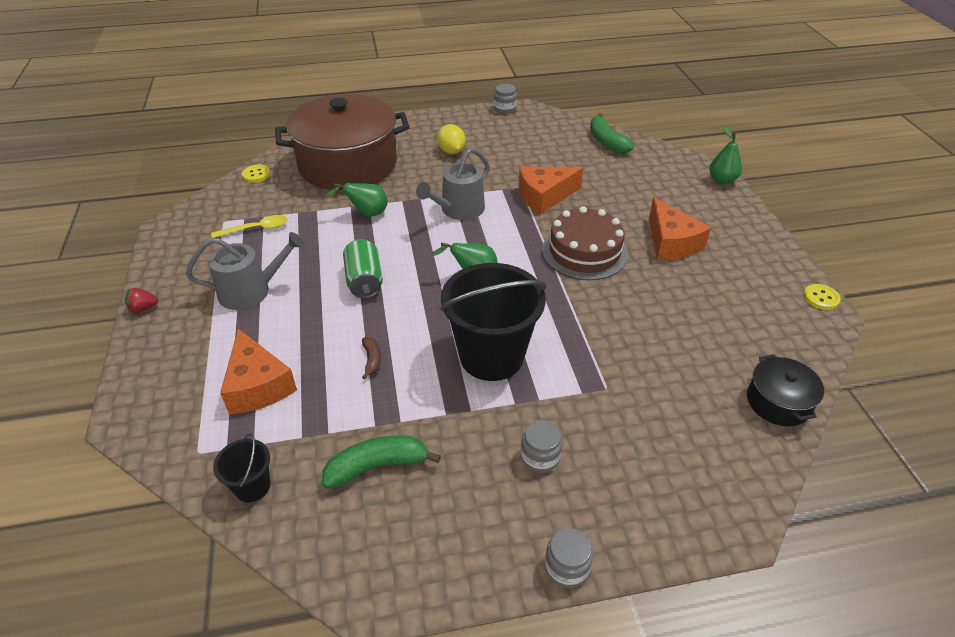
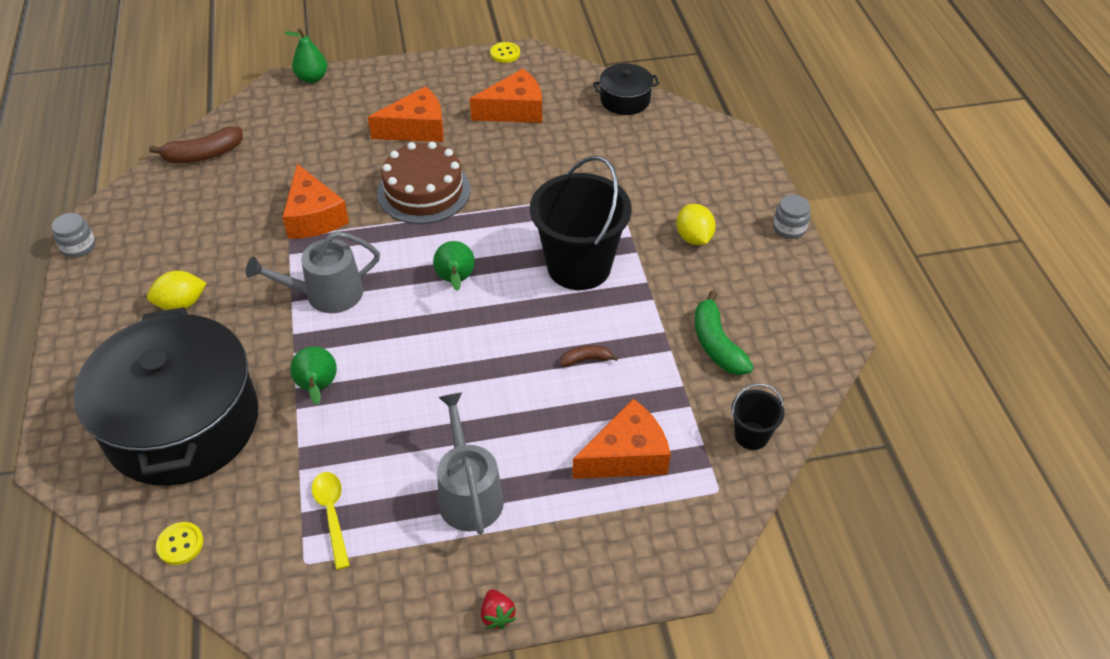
camera: 90 degrees left, 5 degrees up
brown pot [275,94,409,190] -> black pot [74,307,258,486]
green can [343,239,383,299] -> none
grey watering can [416,148,489,220] -> grey watering can turned 120 degrees clockwise [246,231,380,313]
grey jar [521,420,562,473] -> yellow lemon [676,204,716,245]
green banana [590,113,634,154] -> brown banana [149,126,243,163]
none -> orange cheese [470,69,542,123]

